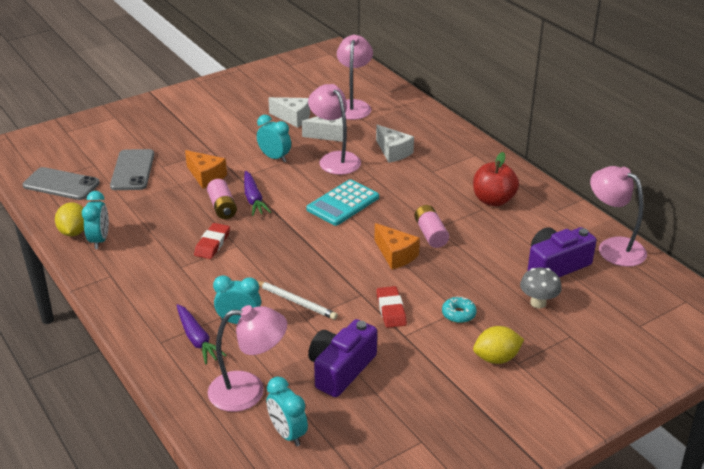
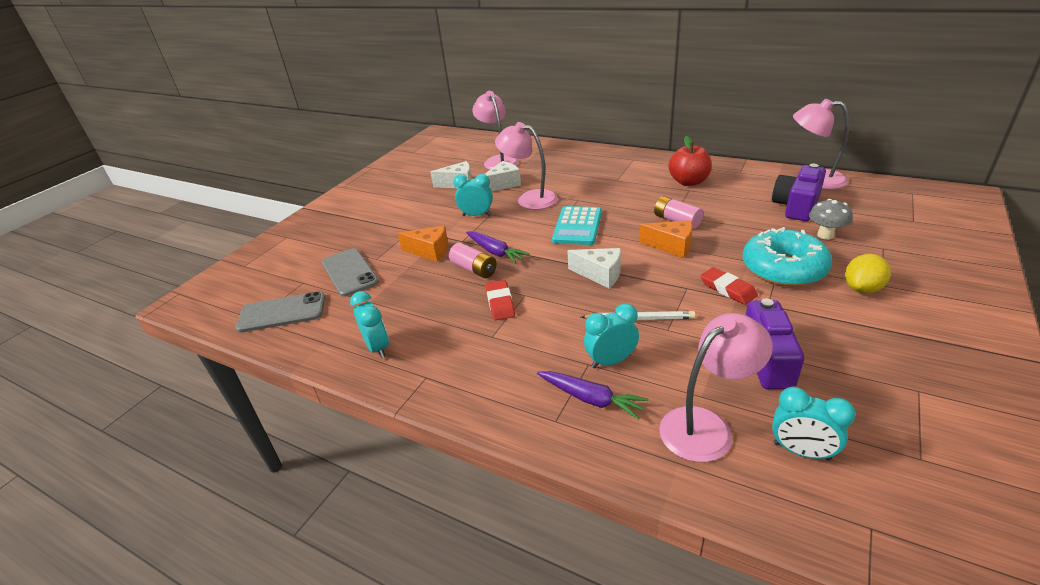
camera: 25 degrees left, 0 degrees up
yellow lemon [55,202,84,236] -> none
white cheese [376,125,414,163] -> white cheese moved to [567,248,621,288]
turquoise donut [442,296,477,323] -> turquoise donut [743,227,832,287], size x2.33

